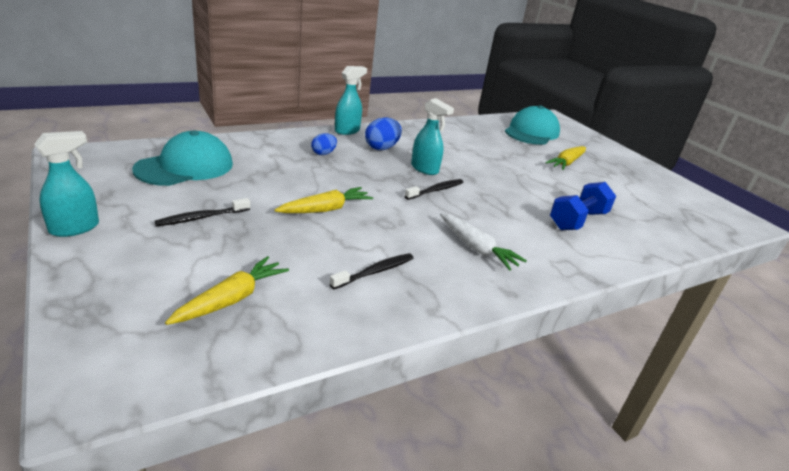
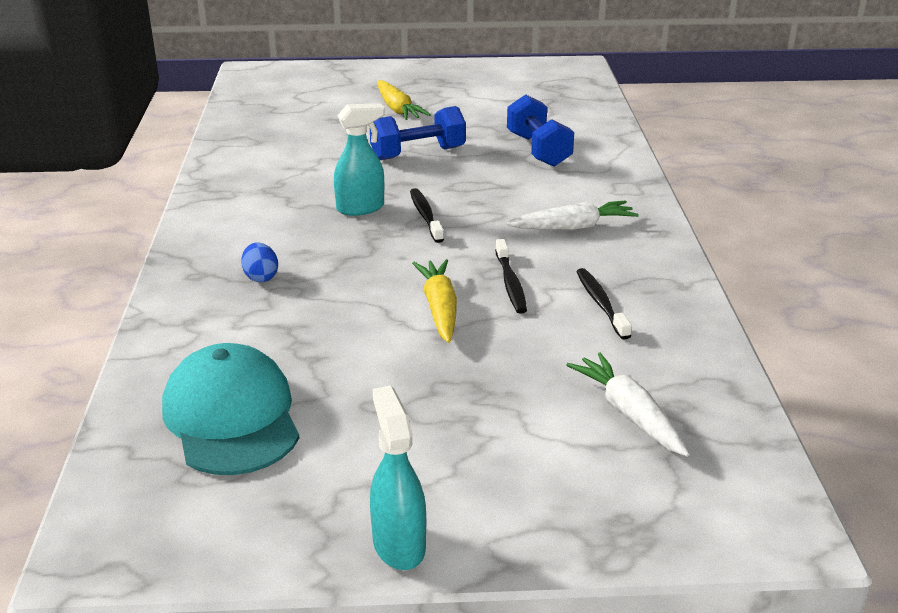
camera: 60 degrees left, 0 degrees up
black toothbrush [155,198,250,226] -> black toothbrush moved to [495,239,527,314]
yellow carrot [165,256,289,325] -> white carrot [566,353,689,457]
turquoise spray bottle [335,66,367,135] -> none
blue egg [365,117,402,150] -> none
turquoise cap [505,105,560,145] -> none
none -> blue dumbbell [370,106,466,160]

